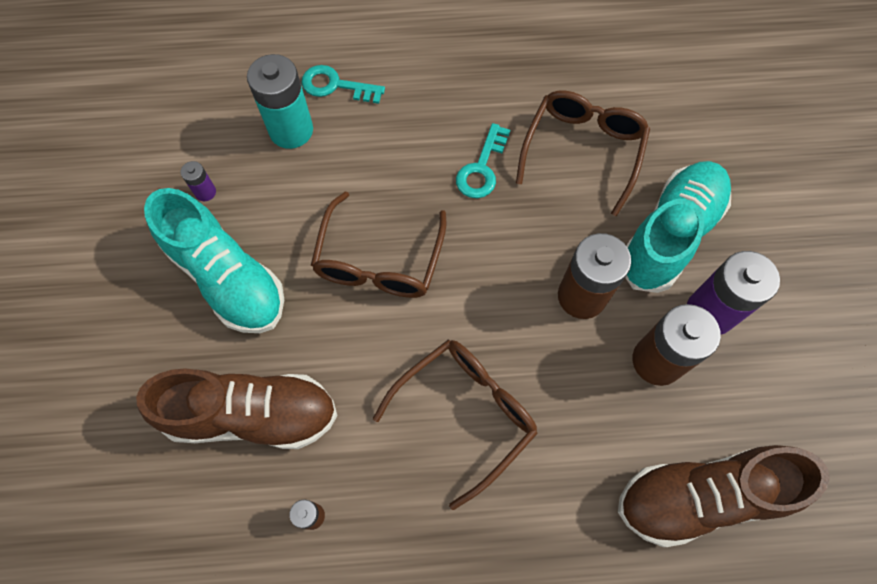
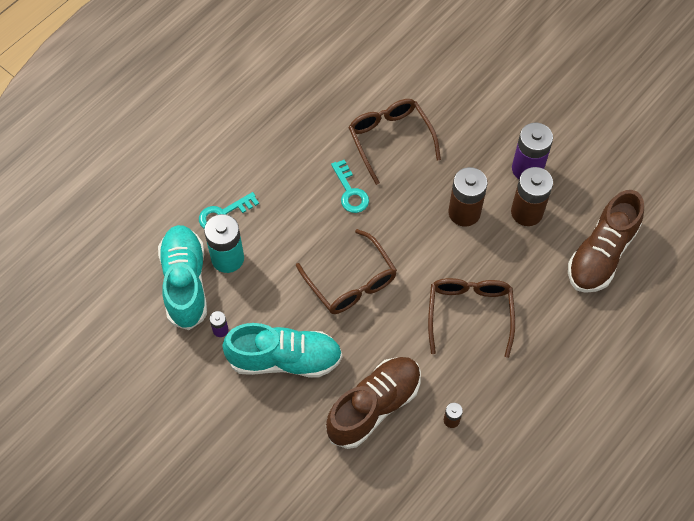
camera: 45 degrees left, 5 degrees down
turquoise shoe [625,161,731,293] -> turquoise shoe moved to [158,225,207,330]

